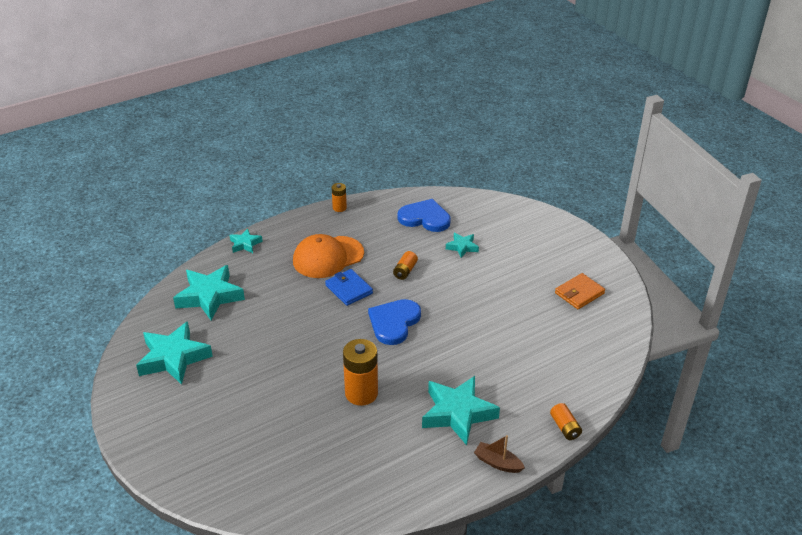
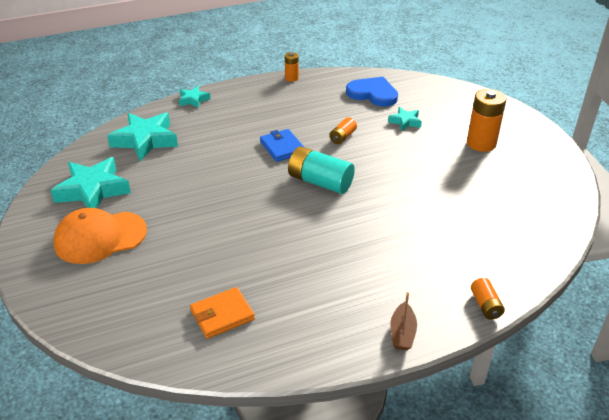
camera: 10 degrees right, 0 degrees up
orange cap [293,234,364,278] -> orange cap moved to [53,208,147,264]
orange battery [343,339,378,406] -> orange battery moved to [467,89,506,152]
blue heart [368,299,421,345] -> turquoise battery [288,146,355,194]
turquoise star [422,376,500,445] -> none
brown boat [474,435,525,473] -> brown boat turned 120 degrees counterclockwise [390,292,417,350]
orange wallet [555,273,605,309] -> orange wallet moved to [190,287,255,339]

